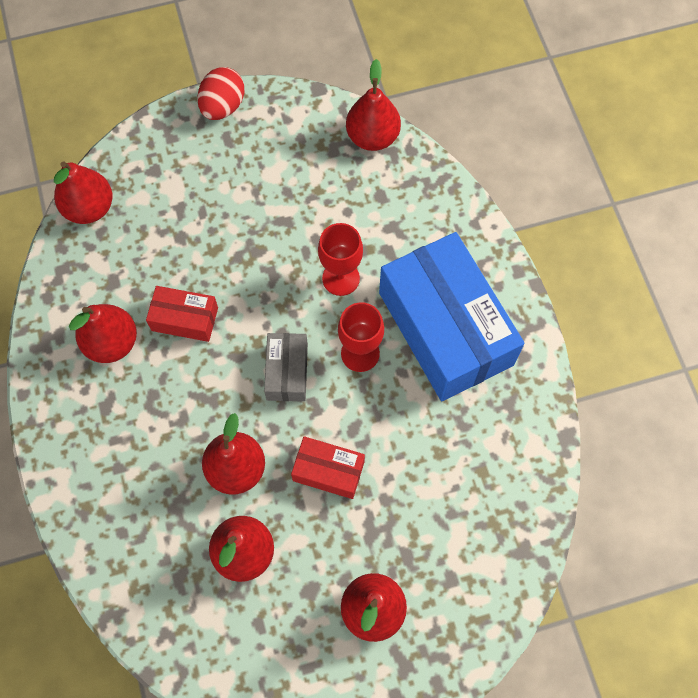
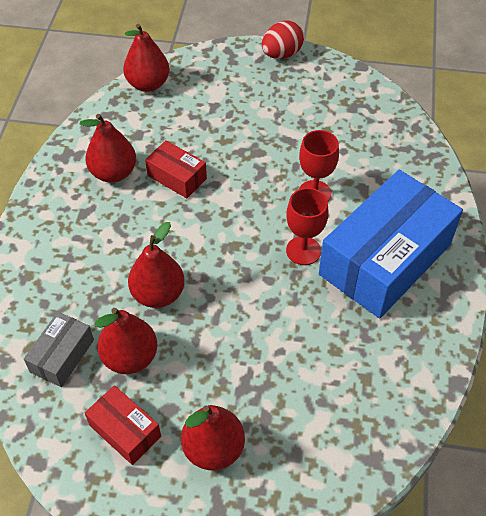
camera: 25 degrees right, 15 degrees down
grey box [264,333,308,401] -> grey box moved to [24,312,94,387]
red box [291,436,365,499] -> red box moved to [85,385,161,465]
red pear [346,59,401,151] -> none
blue box [379,232,525,401] -> blue box turned 45 degrees clockwise [319,170,463,318]

